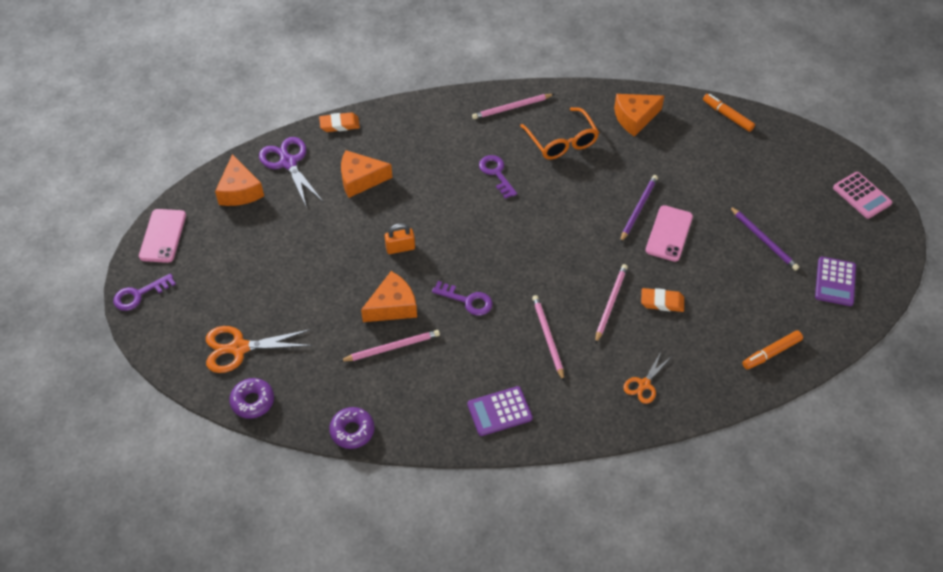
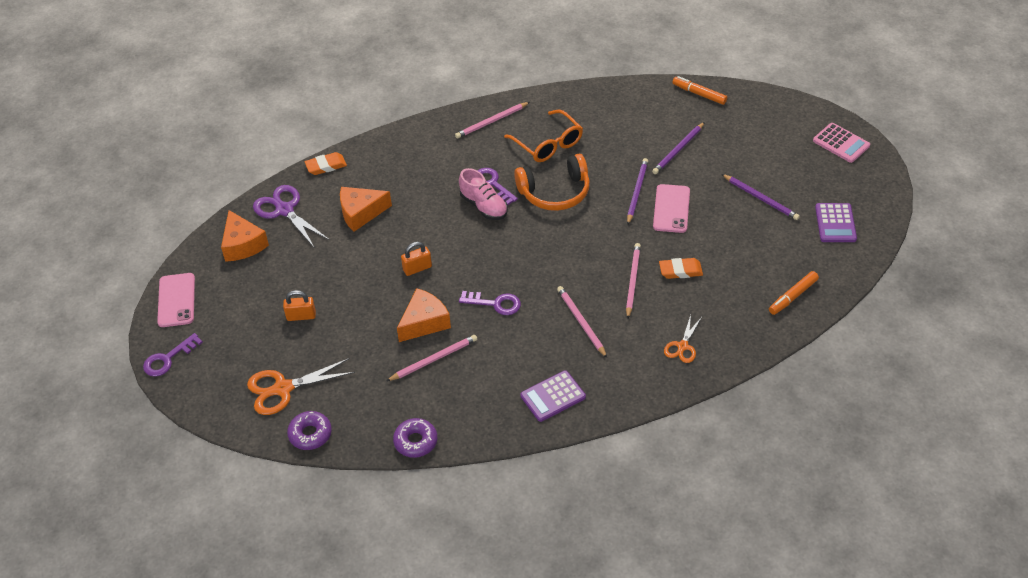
camera: 10 degrees left, 5 degrees down
orange cheese [614,94,664,137] -> none
none -> orange padlock [283,290,316,321]
none -> pink shoe [459,168,508,220]
none -> orange headphones [514,154,590,211]
none -> purple pencil [652,122,705,174]

